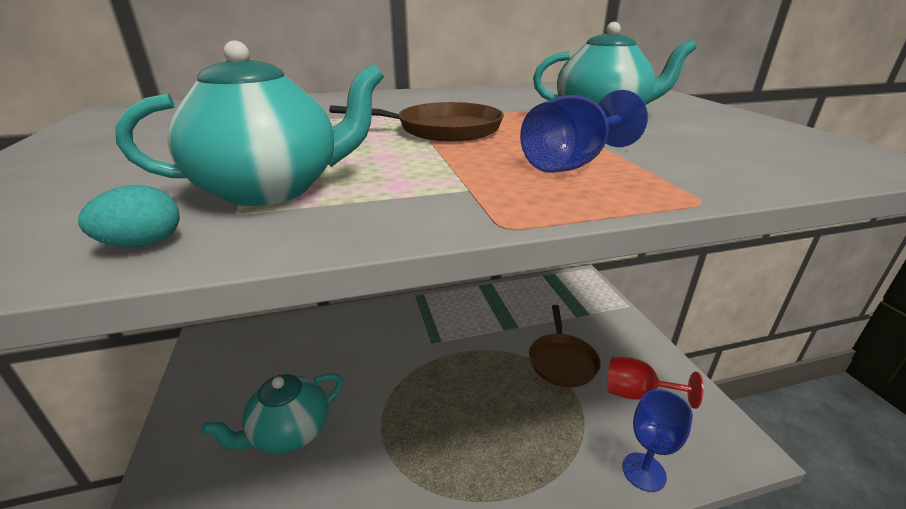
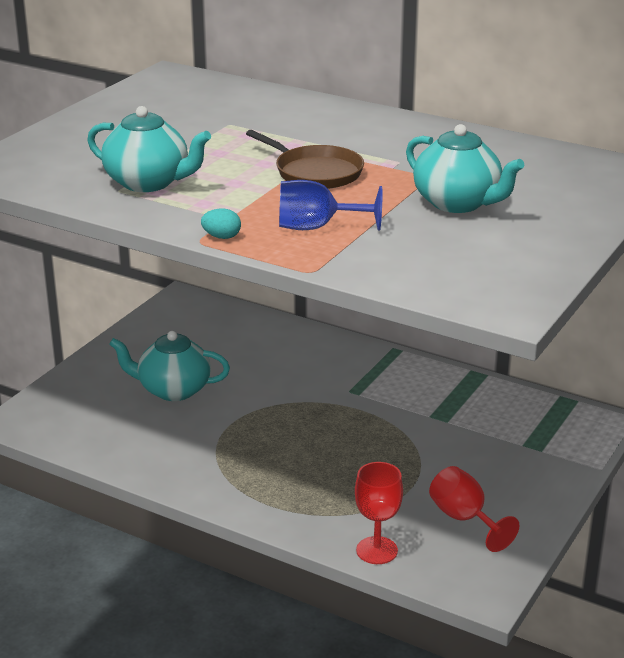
camera: 45 degrees right, 0 degrees up
turquoise egg [78,185,180,247] -> turquoise egg moved to [201,208,241,239]
brown pan [529,305,601,387] -> none
blue goblet [622,389,693,492] -> red goblet [355,462,403,564]

